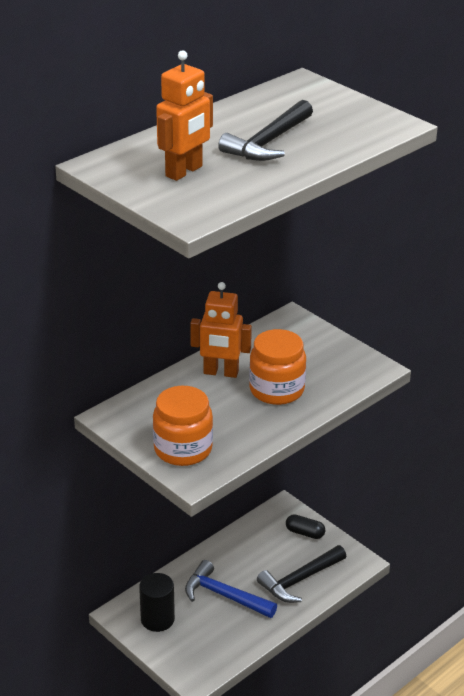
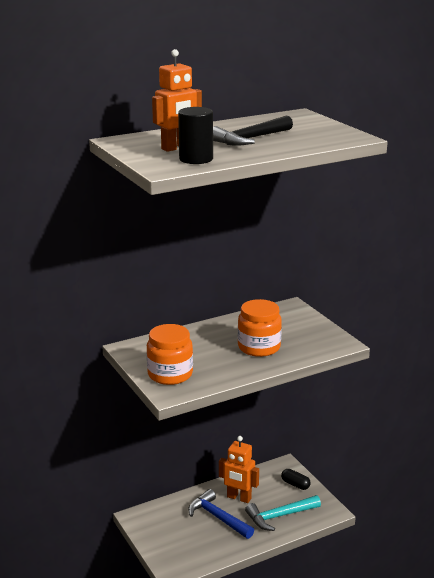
camera: 15 degrees right, 10 degrees down
black cylinder [139,573,175,632] -> black cylinder moved to [178,107,213,164]
orange robot [190,282,252,378] -> orange robot moved to [219,436,259,503]
black hammer [257,545,346,603] -> turquoise hammer [245,495,321,531]

